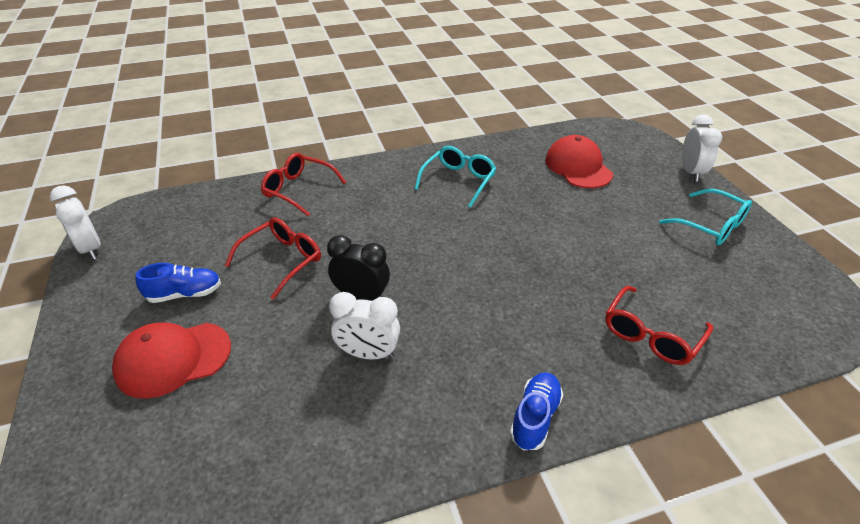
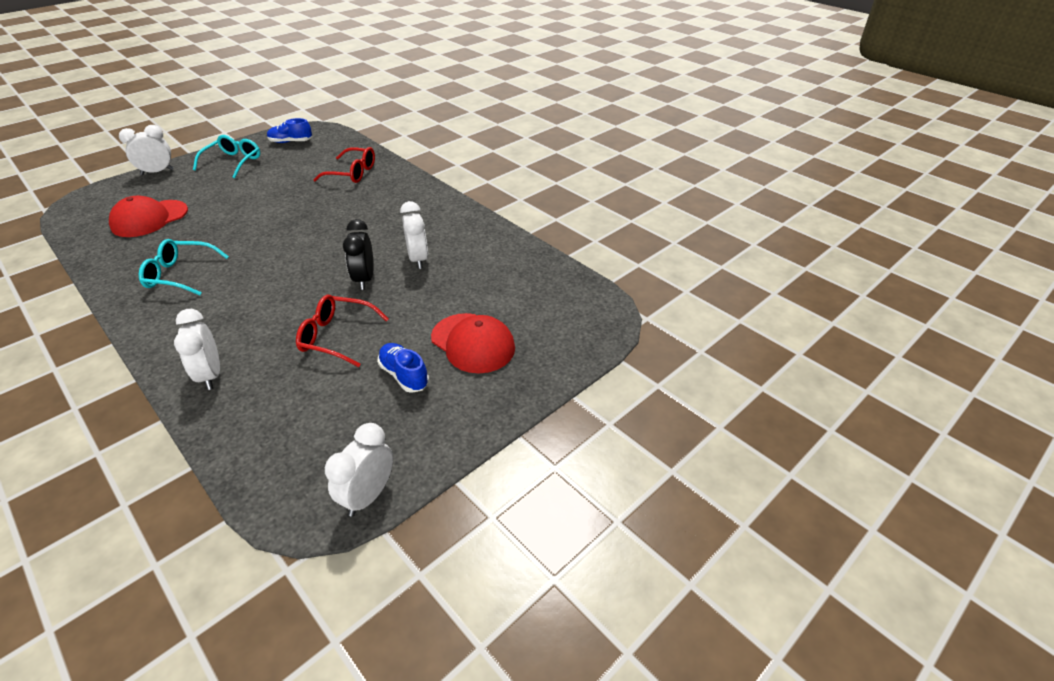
camera: 115 degrees left, 0 degrees up
red glasses [261,153,346,216] -> white clock [174,309,220,390]
blue shoe [510,372,563,450] -> blue shoe moved to [267,118,312,143]

